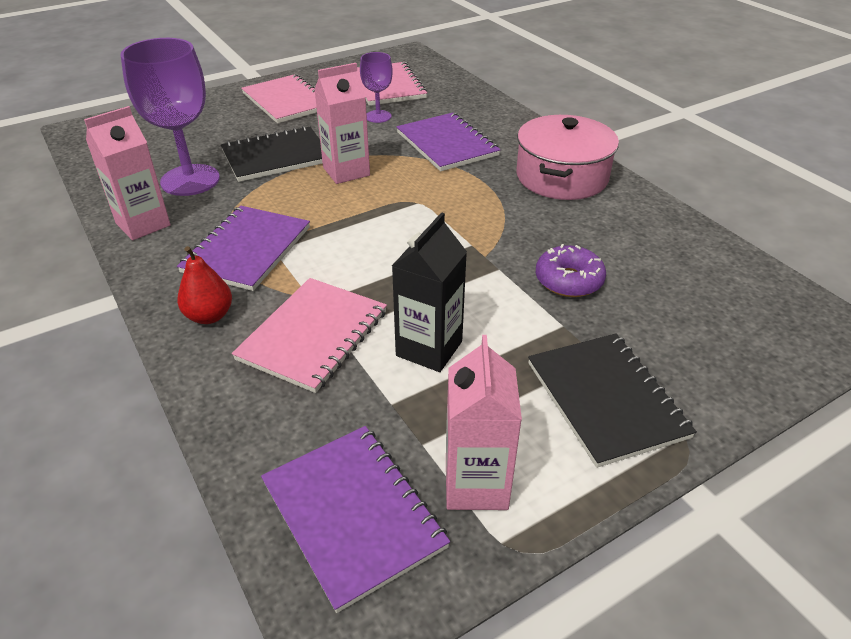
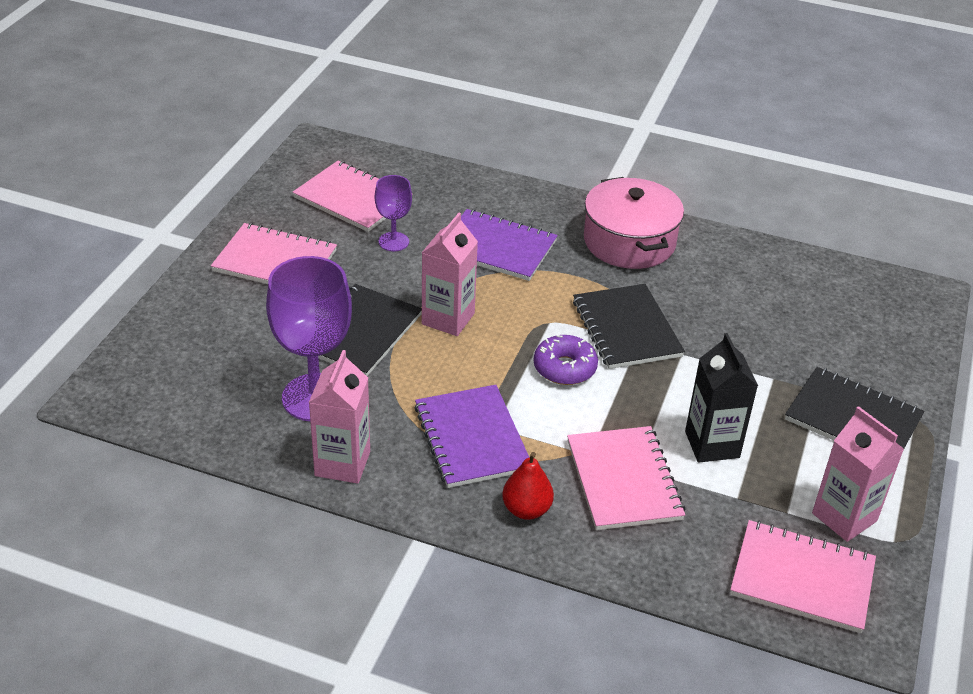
camera: 40 degrees left, 0 degrees up
purple notebook [261,426,450,613] -> pink notebook [730,520,876,633]
purple donut [536,244,606,297] -> purple donut moved to [534,335,598,385]
none -> black notebook [573,284,685,369]

